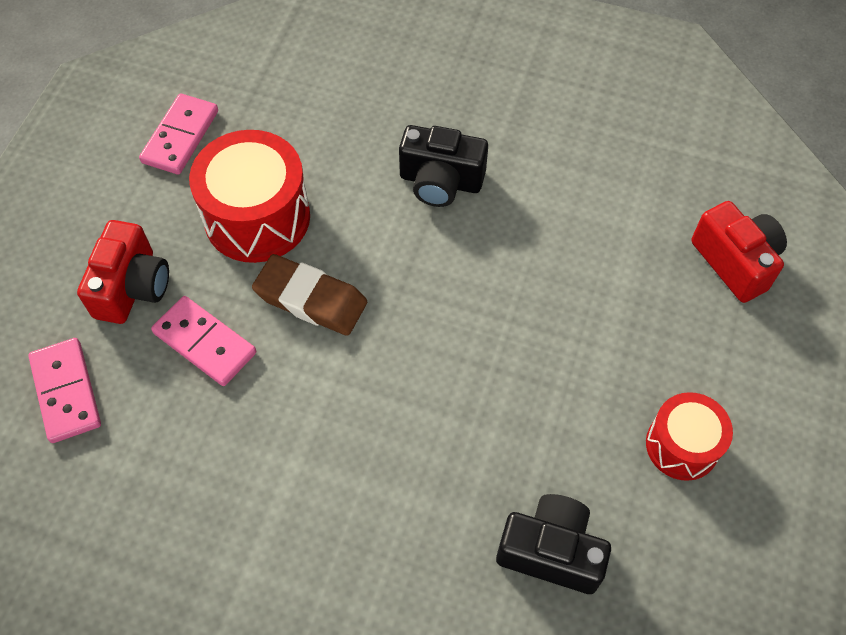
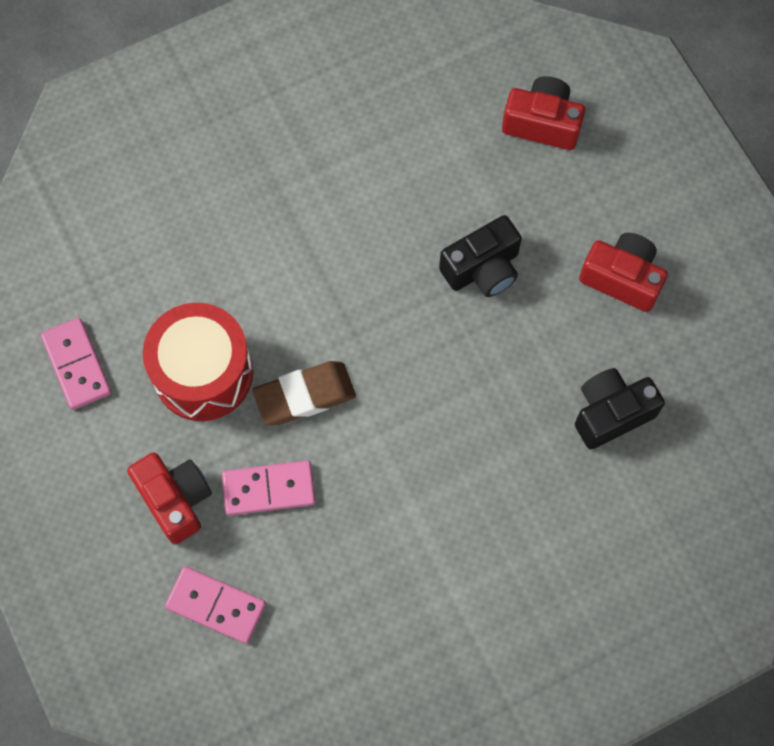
camera: 45 degrees left, 10 degrees up
black camera [399,125,488,207] -> black camera moved to [439,215,522,297]
red drum [646,392,733,481] -> red camera [579,233,668,312]

